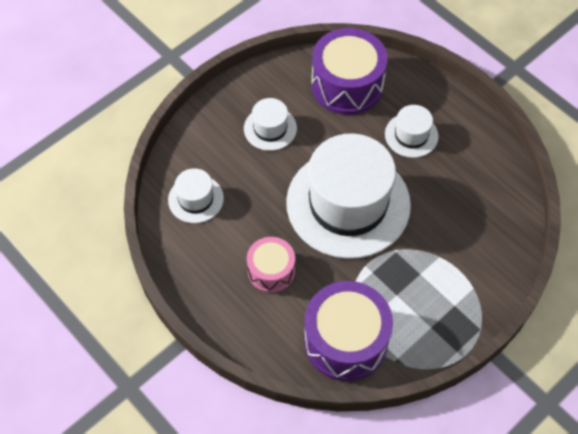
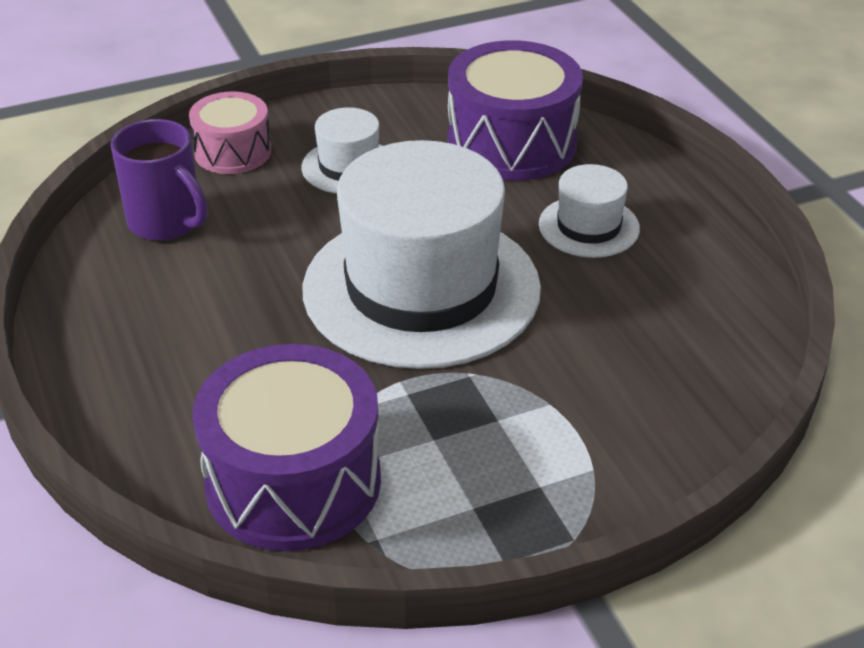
camera: 20 degrees right, 20 degrees down
white hat [168,168,224,223] -> purple mug [111,119,207,241]
pink drum [247,237,295,293] -> pink drum moved to [189,91,271,174]

